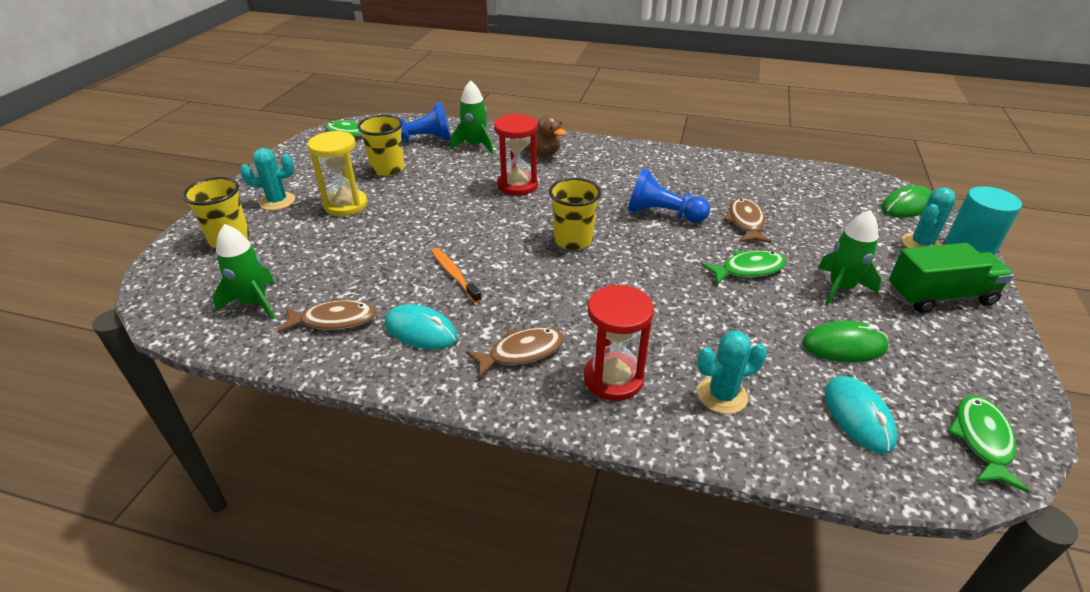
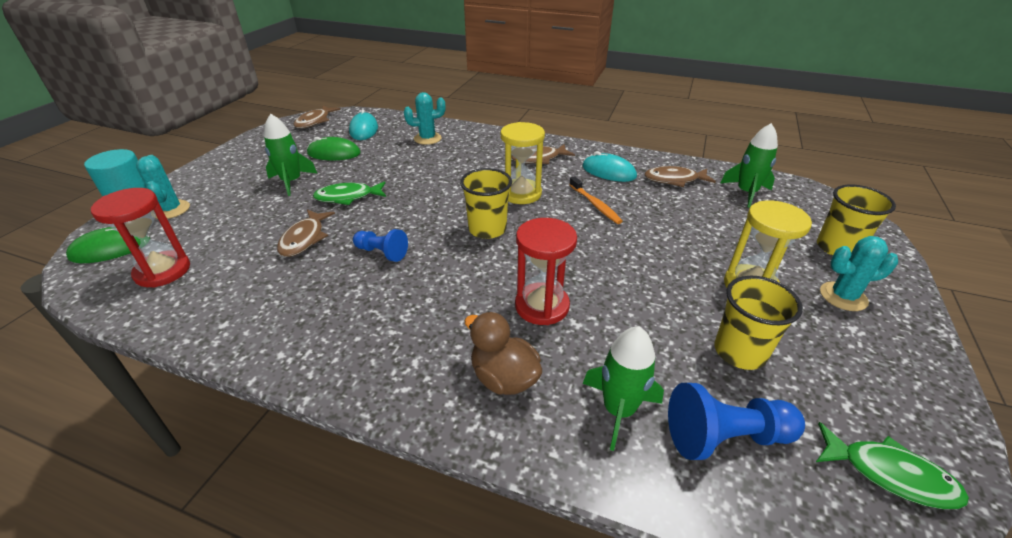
camera: 175 degrees left, 0 degrees up
red hourglass [584,285,654,401] -> red hourglass moved to [91,188,190,288]
blue pawn [628,168,710,223] -> blue pawn [353,229,408,262], size x0.65
green truck [889,243,1014,313] -> none
turquoise cactus [902,187,956,248] -> turquoise cactus turned 75 degrees counterclockwise [136,155,190,219]
green fish [948,396,1030,493] -> brown fish [293,105,340,128]
none -> yellow hourglass [501,122,545,204]

